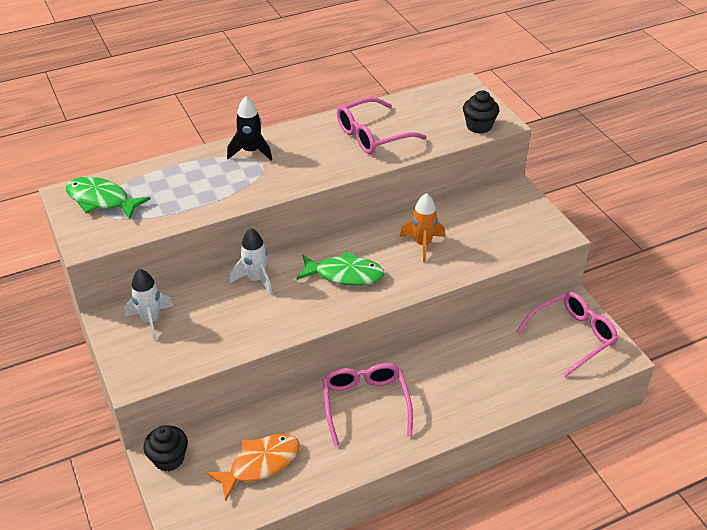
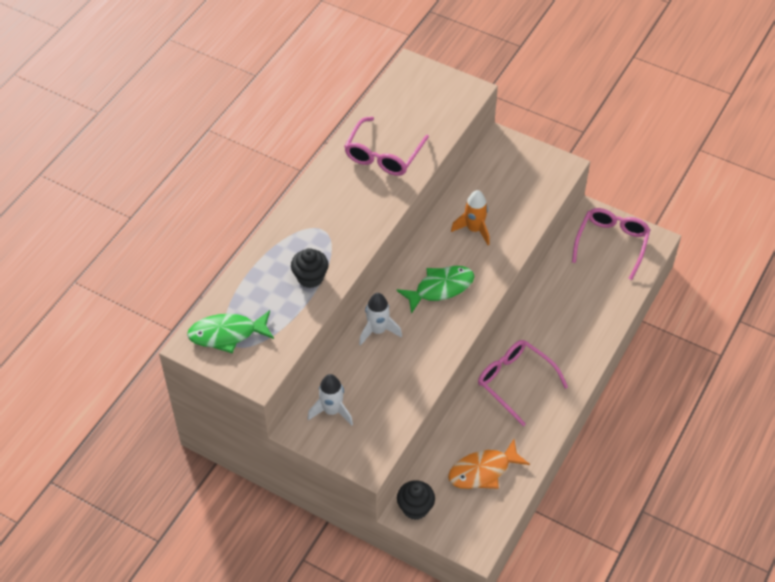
camera: 35 degrees left, 10 degrees up
orange fish [206,434,300,502] -> orange fish turned 135 degrees counterclockwise [448,439,530,489]
black rocket [227,97,272,160] -> none
black cupcake [463,90,500,133] -> black cupcake moved to [291,248,329,288]

